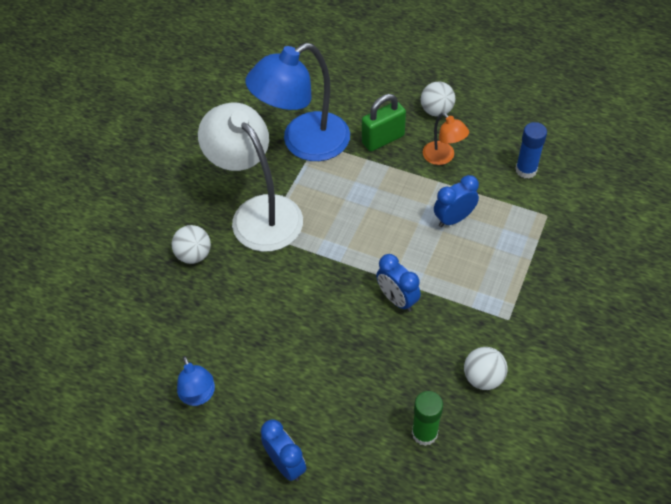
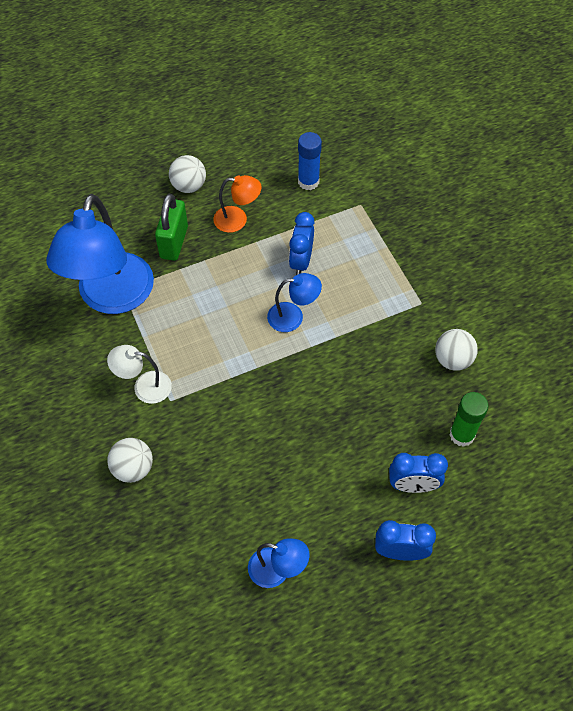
camera: 50 degrees left, 5 degrees up
white lamp [198,102,303,252] -> white lamp [107,345,172,404], size x0.47
blue clock [376,254,421,312] -> blue clock moved to [389,453,448,493]
none -> blue lamp [267,273,322,332]

